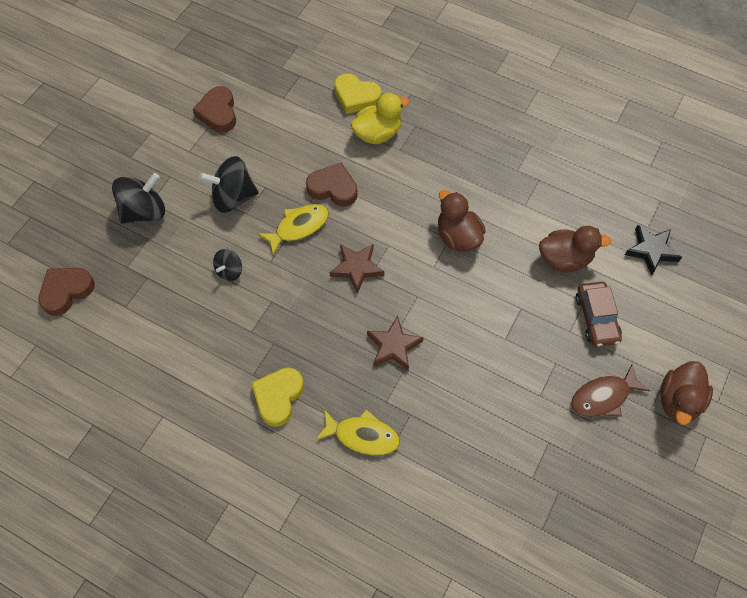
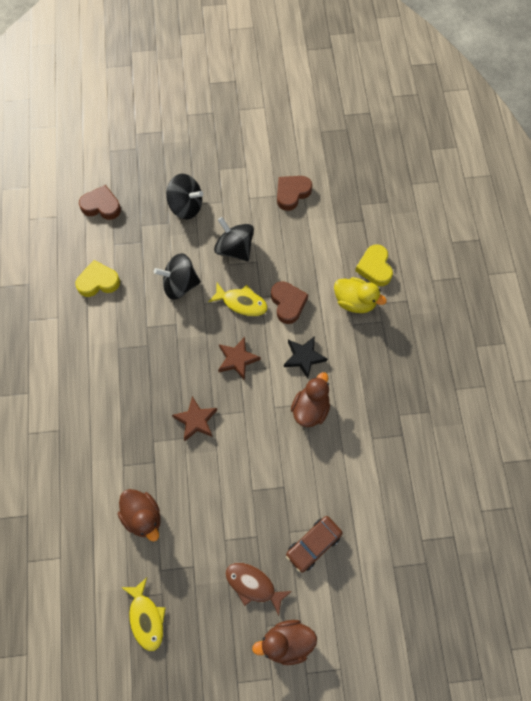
camera: 55 degrees right, 5 degrees up
black spinning top [213,249,242,281] -> black spinning top [154,253,201,300], size x1.81
yellow heart [251,368,304,427] -> yellow heart moved to [75,260,120,297]
yellow fish [315,409,400,456] -> yellow fish moved to [121,578,166,651]
brown duck [539,226,611,272] -> brown duck moved to [118,489,161,542]
black star [625,225,682,275] -> black star moved to [284,336,327,379]

